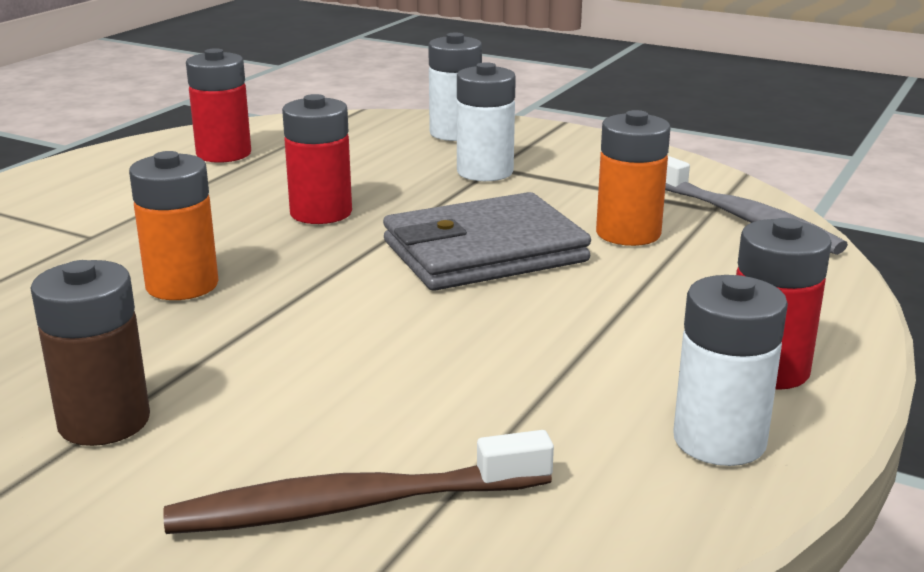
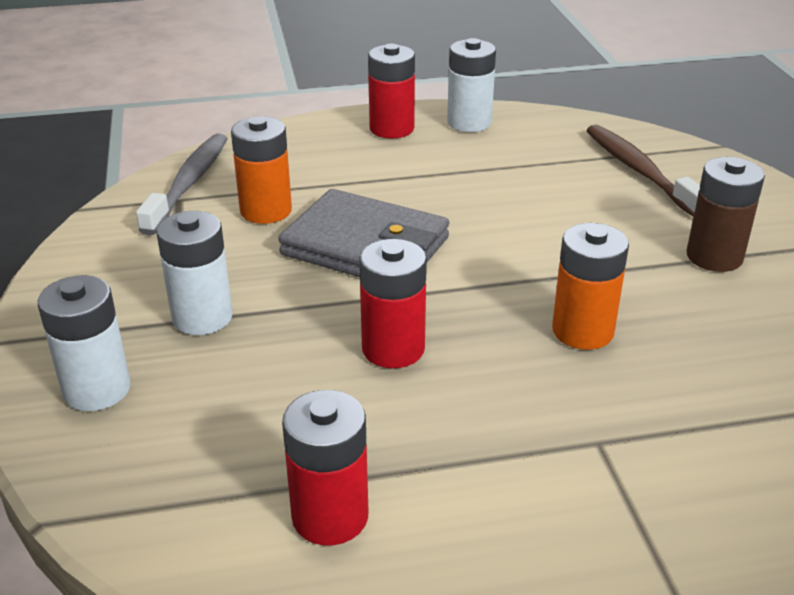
camera: 130 degrees left, 10 degrees up
brown toothbrush [163,430,554,534] -> brown toothbrush turned 150 degrees counterclockwise [586,124,700,217]

